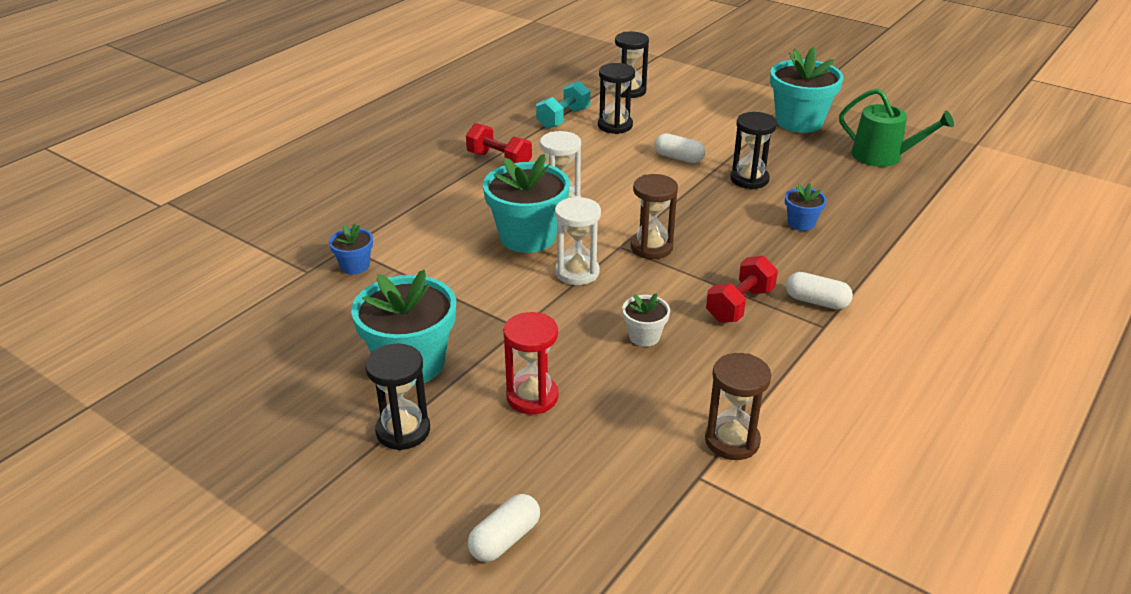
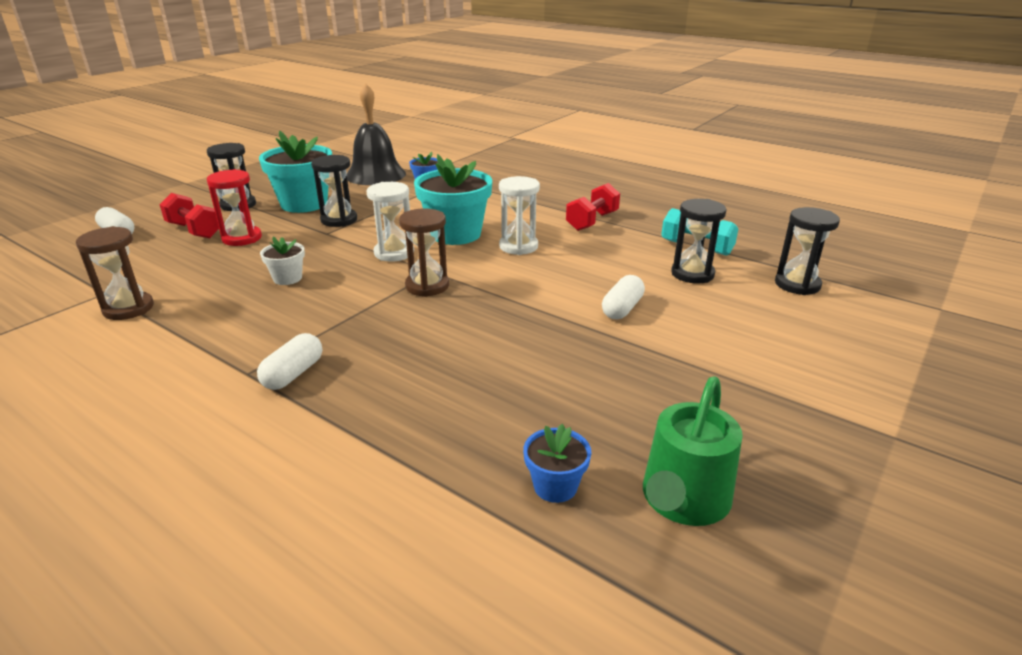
camera: 90 degrees right, 5 degrees down
red dumbbell [706,256,778,323] -> red dumbbell moved to [160,193,219,238]
black hourglass [730,112,777,189] -> black hourglass moved to [311,155,357,227]
turquoise flower pot [770,47,843,133] -> none
blue flower pot [785,183,827,231] -> blue flower pot moved to [523,424,592,503]
none -> black bell [347,83,406,185]

